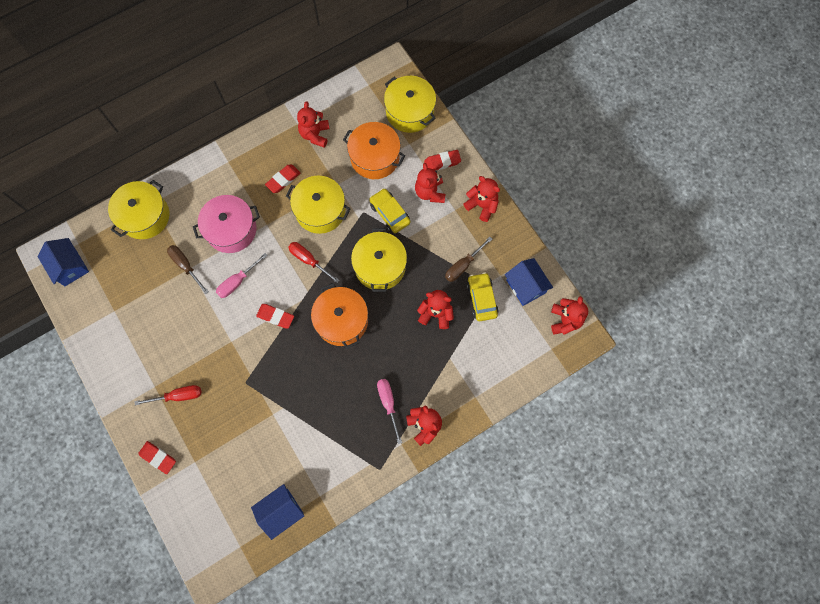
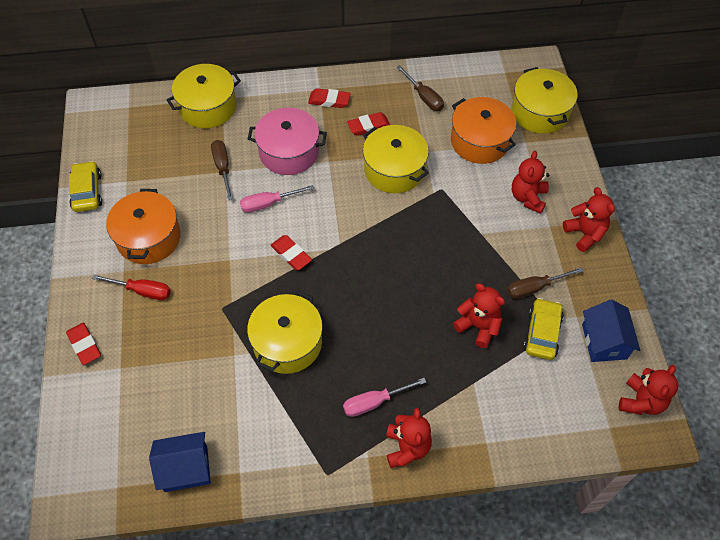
camera: 25 degrees right, 15 degrees down
blue house [38,238,89,286] -> none
red screwdriver [288,242,340,283] -> none
red teddy bear [297,101,329,148] -> brown screwdriver [396,65,444,111]
orange pot [311,283,368,349] -> orange pot moved to [106,189,181,264]
yellow pot [351,228,407,292] -> yellow pot moved to [247,291,323,374]
yellow car [369,188,411,233] -> yellow car moved to [69,161,102,212]
pink screwdriver [377,379,402,444] -> pink screwdriver turned 120 degrees counterclockwise [343,378,426,417]
red eraser [424,150,461,170] -> red eraser moved to [308,88,350,108]

